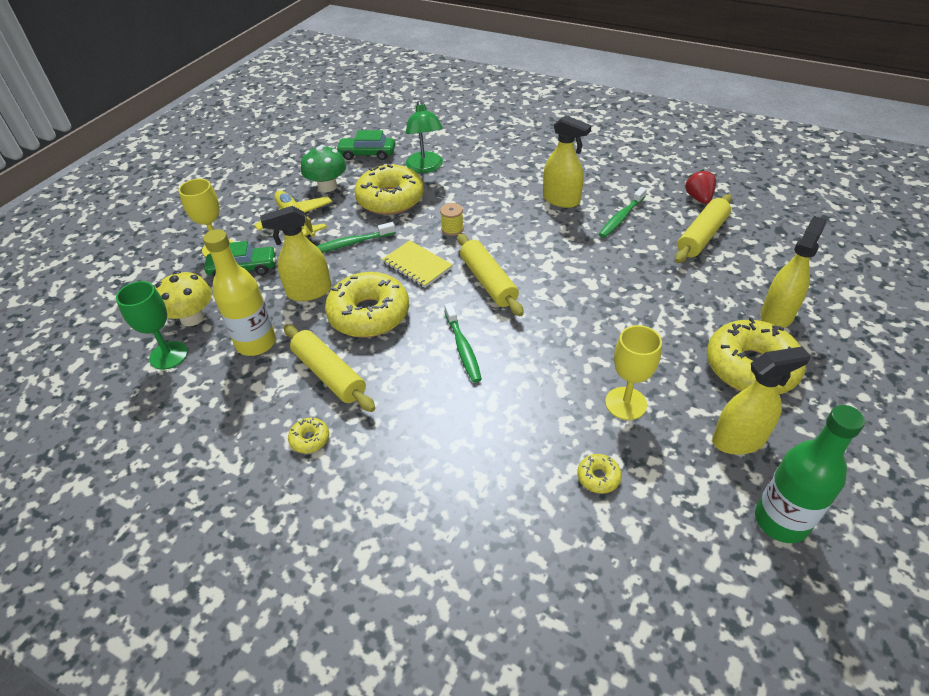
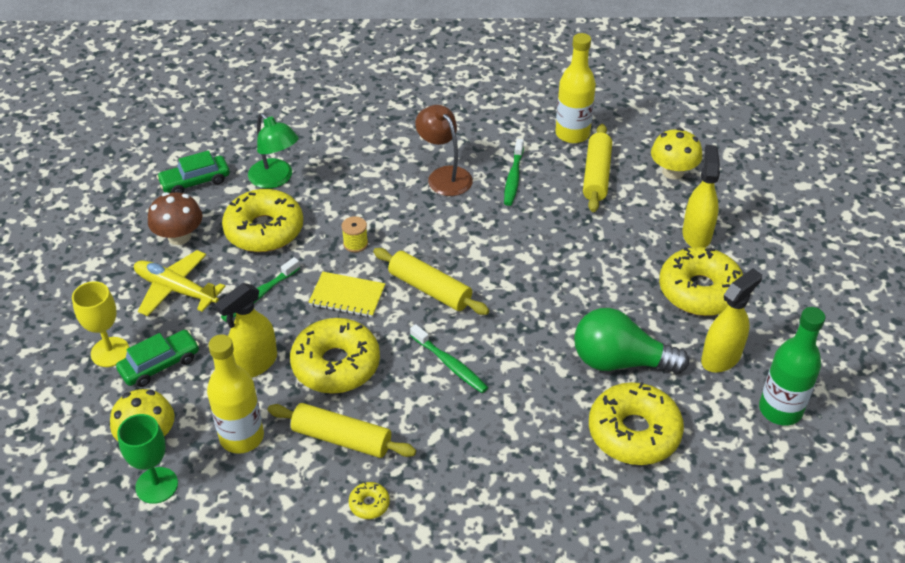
camera: 30 degrees left, 0 degrees up
green mushroom [301,145,346,192] -> brown mushroom [148,192,202,245]
yellow spray bottle [543,115,592,208] -> brown lamp [415,105,473,196]
yellow donut [577,454,622,494] -> yellow donut [589,382,684,465], size x2.40
yellow goblet [605,325,662,420] -> green light bulb [574,308,689,374]
red strawberry [685,170,716,204] -> yellow bottle [555,33,596,143]
none -> yellow mushroom [651,128,702,180]

